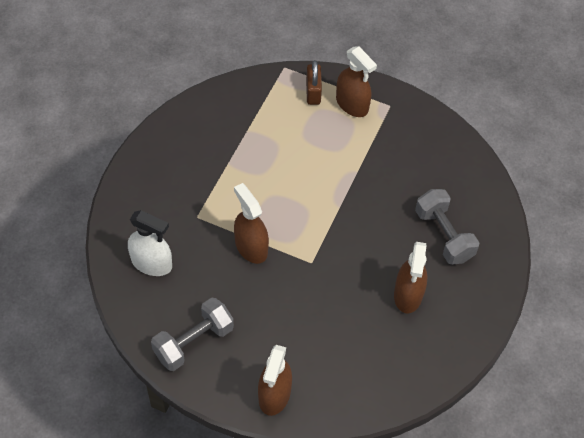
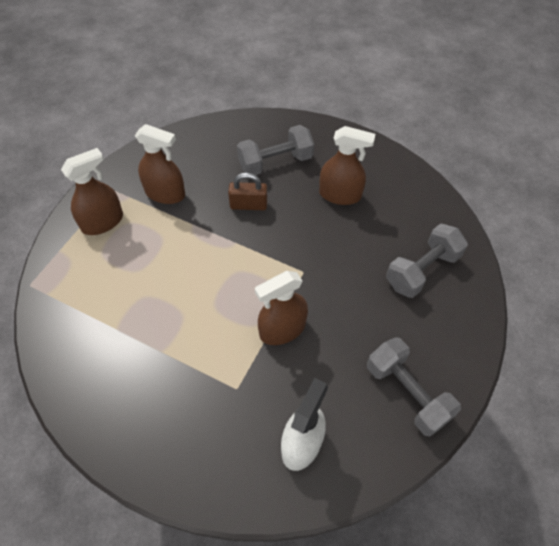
camera: 85 degrees left, 0 degrees up
brown spray bottle [258,345,292,416] -> brown spray bottle moved to [135,124,185,204]
brown padlock [306,60,322,105] -> brown padlock moved to [228,172,268,210]
none -> grey dumbbell [386,223,468,298]

